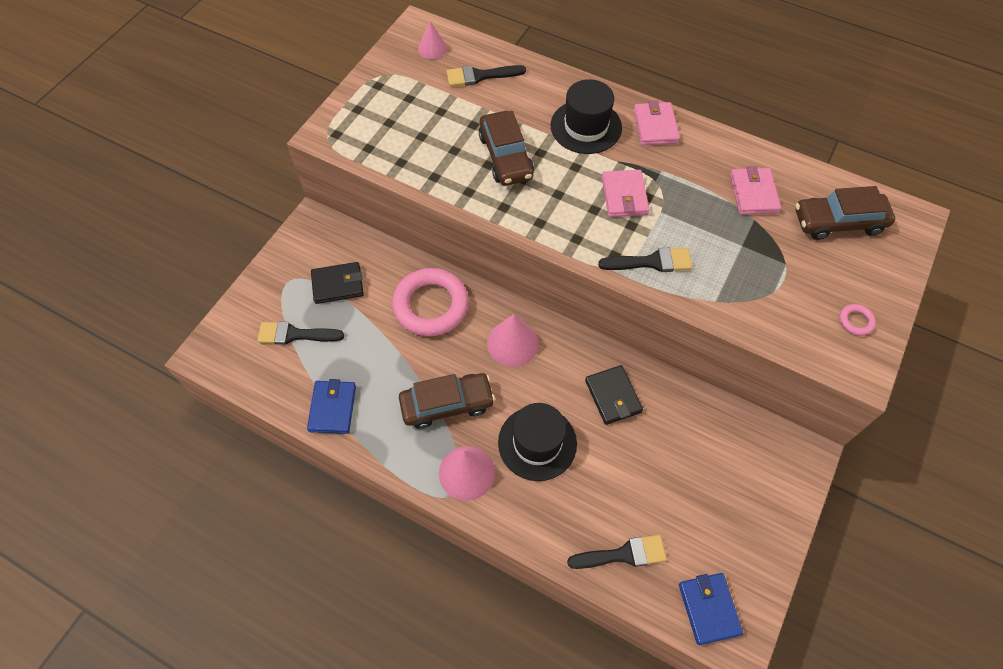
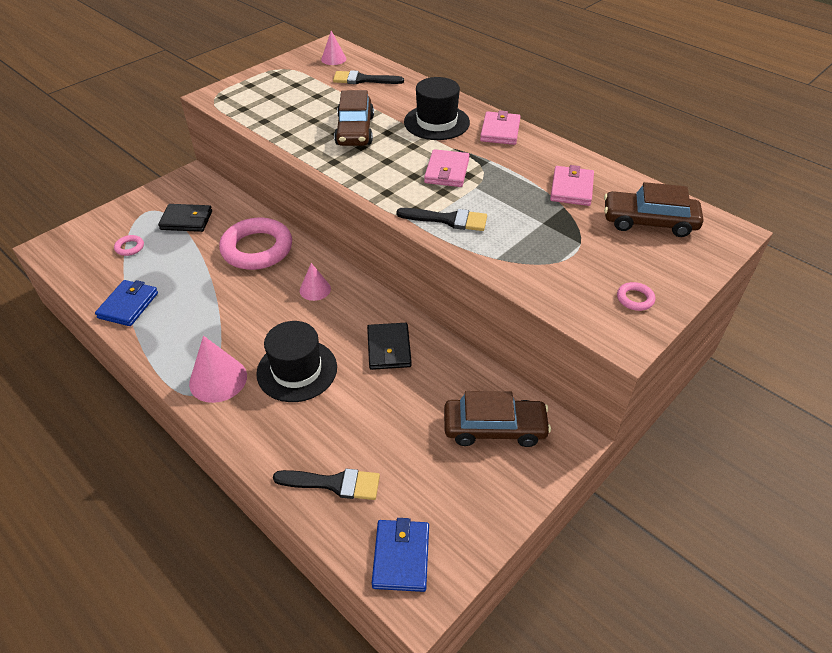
camera: 15 degrees right, 15 degrees down
black brush [257,321,344,345] -> pink ring [114,235,144,256]
brown car [399,373,495,429] -> brown car moved to [444,391,551,447]
pink cone [487,314,539,367] -> pink cone [300,263,331,301], size x0.62

